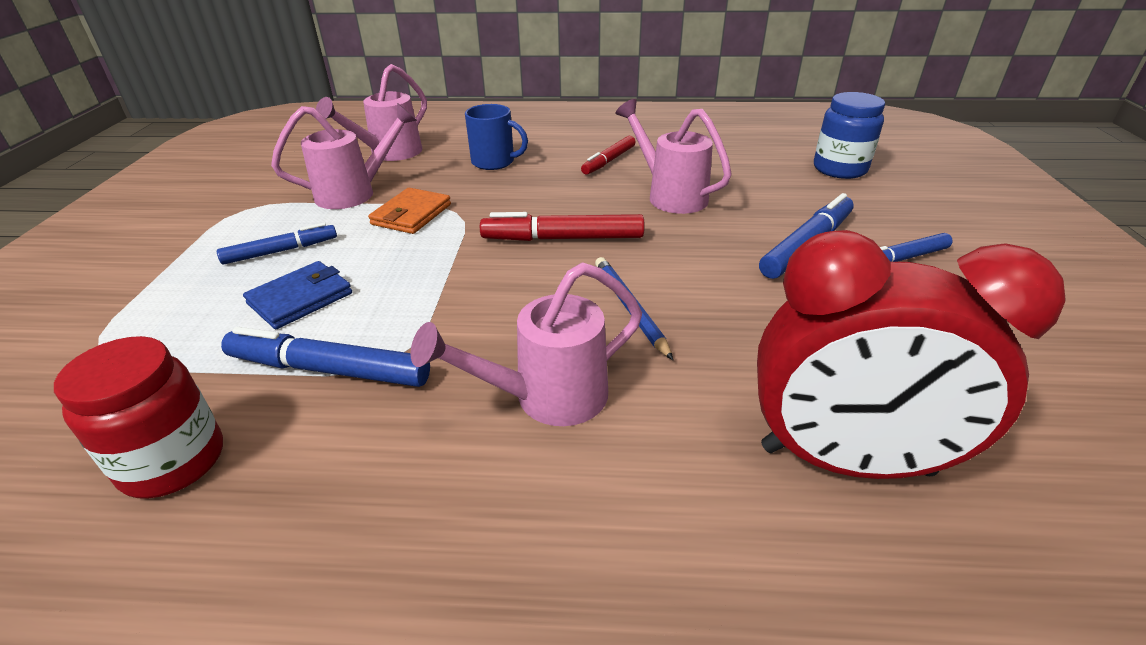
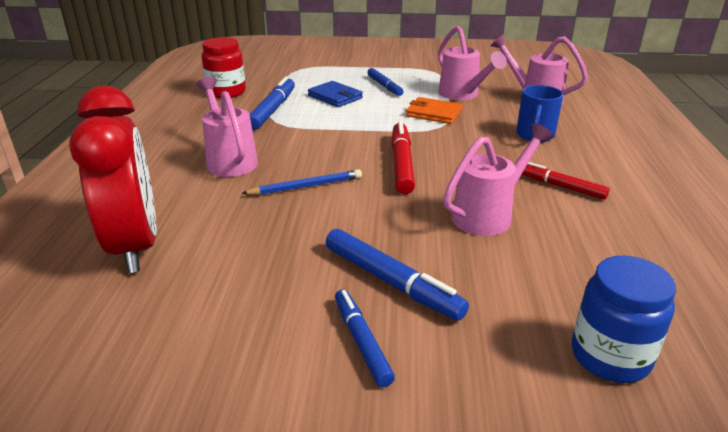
camera: 90 degrees right, 5 degrees down
red clock [757,230,1066,479] -> red clock turned 150 degrees clockwise [69,86,157,273]

